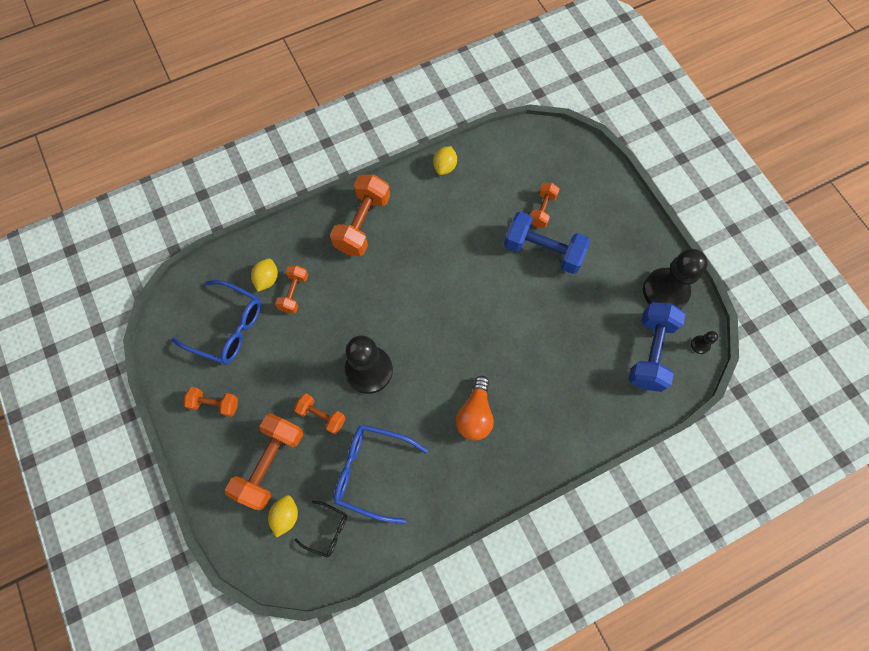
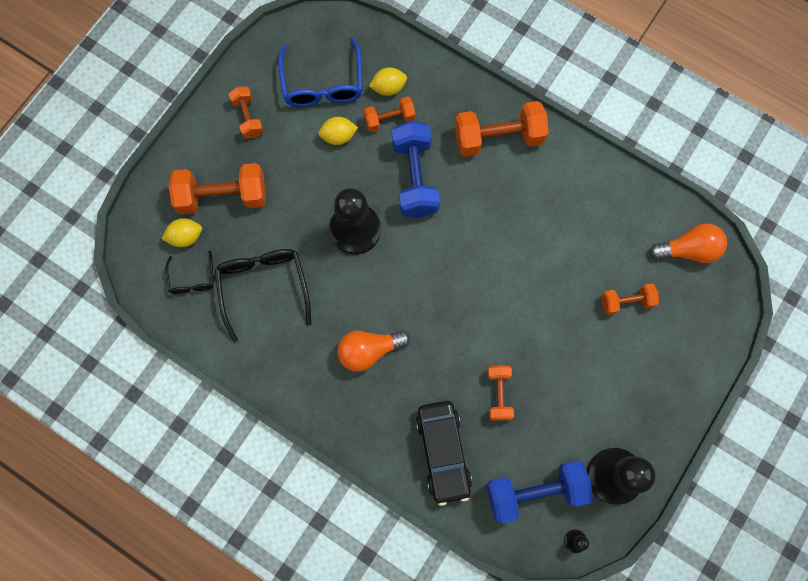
camera: 60 degrees right, 5 degrees up
orange dumbbell [294,393,346,434] -> orange dumbbell moved to [487,365,514,421]
blue glasses [334,424,428,524] -> black glasses [215,249,311,342]
yellow lemon [433,146,457,175] -> yellow lemon moved to [318,117,358,145]
blue dumbbell [504,211,590,274] -> blue dumbbell moved to [392,121,440,218]
none -> black car [416,401,472,506]
none -> orange light bulb [650,223,727,263]

